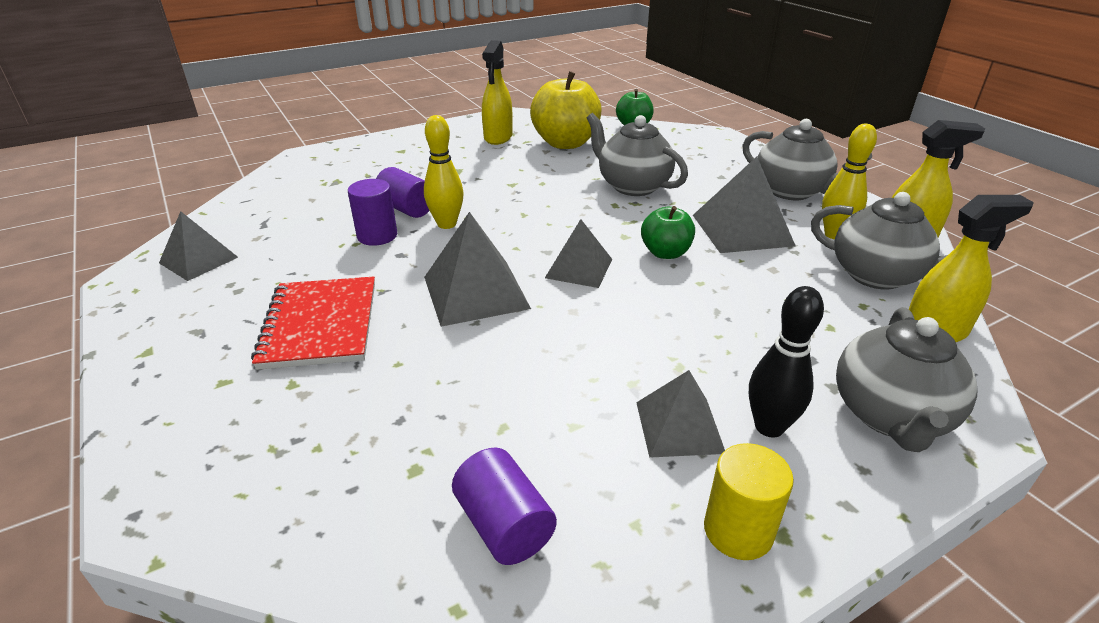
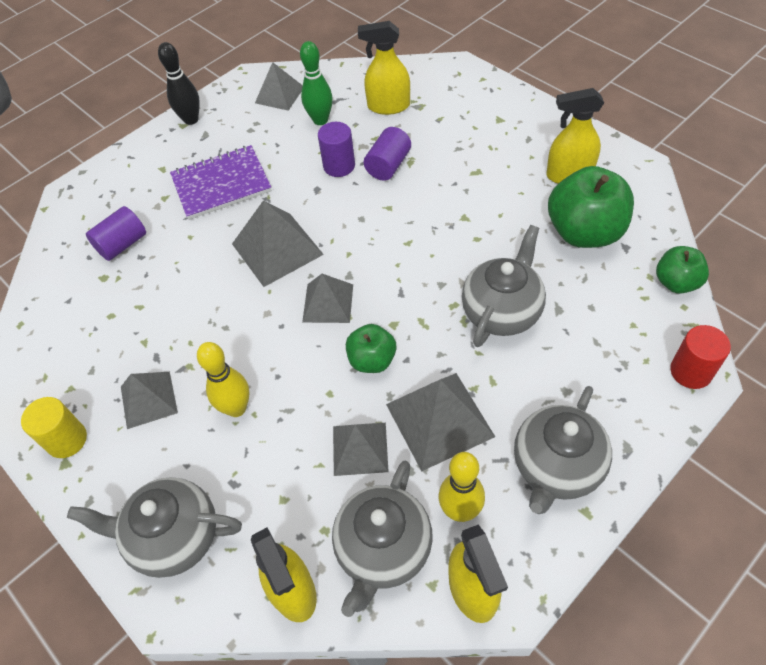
camera: 80 degrees right, 20 degrees up
red notebook [251,277,375,370] -> purple notebook [170,145,272,220]
yellow bowling pin [424,115,464,229] -> yellow bowling pin moved to [197,342,250,417]
purple cylinder [452,448,557,565] -> purple cylinder moved to [86,206,146,261]
yellow apple [530,71,602,149] -> green apple [548,166,634,248]
black bowling pin [749,286,824,438] -> black bowling pin moved to [158,42,200,125]
none -> green bowling pin [300,41,333,125]
none -> grey pyramid [333,423,389,476]
none -> yellow spray bottle [358,21,410,115]
none -> red cylinder [670,325,731,389]

